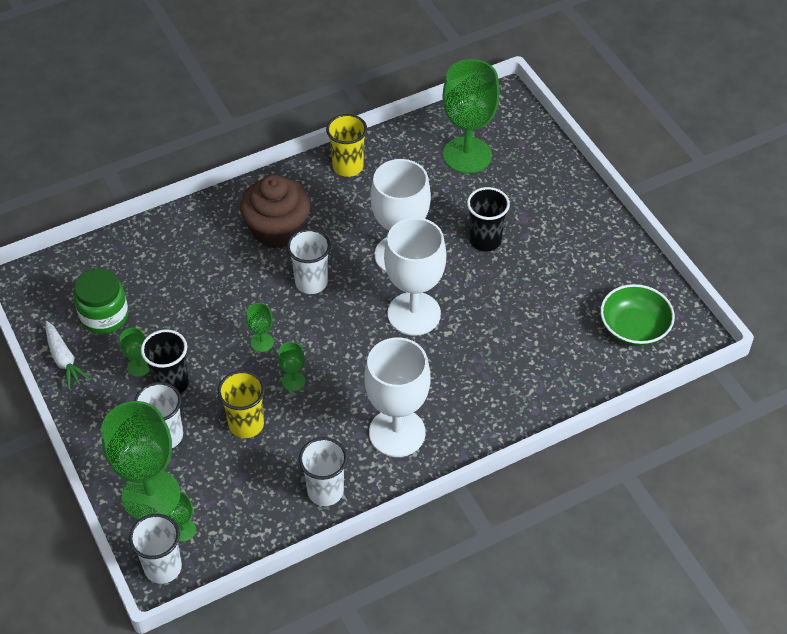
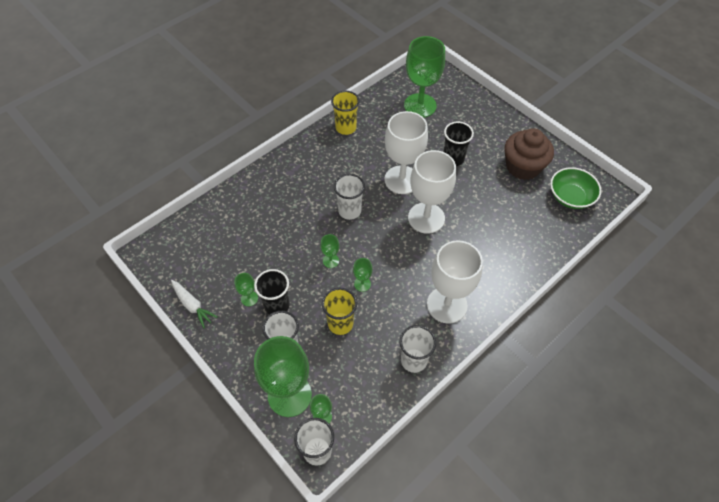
camera: 15 degrees left, 5 degrees up
green jar [74,269,129,334] -> none
brown cupcake [240,175,310,249] -> brown cupcake moved to [505,128,554,180]

